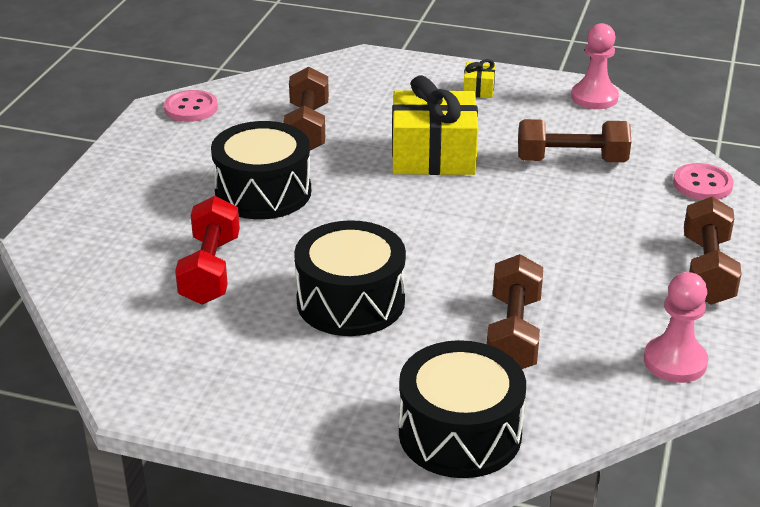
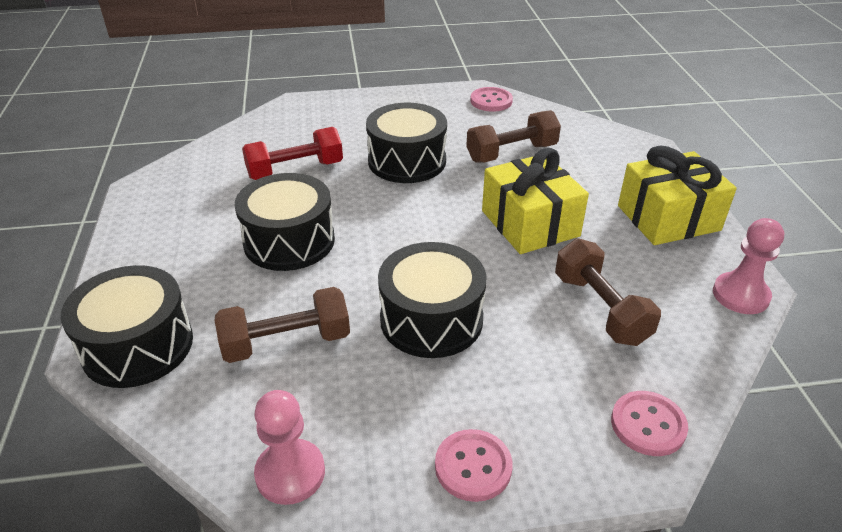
camera: 65 degrees right, 5 degrees up
yellow gift [463,59,495,98] -> yellow gift [618,145,737,245], size x2.29
brown dumbbell [684,197,742,305] -> pink button [435,429,513,502]
none -> black drum [378,242,486,358]

